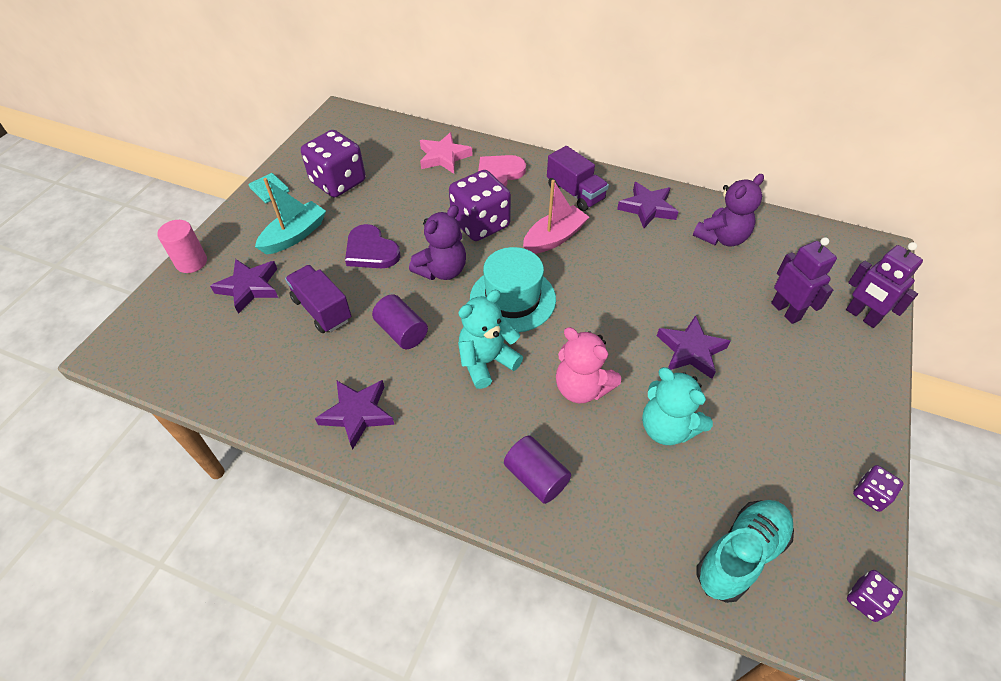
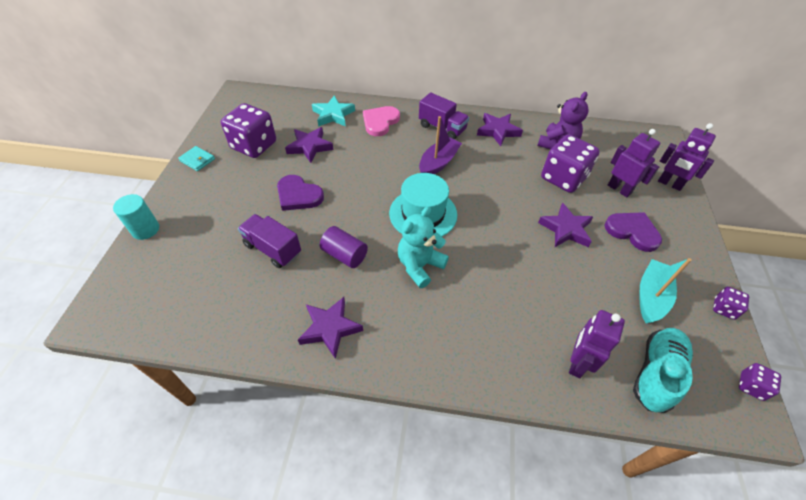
camera: 15 degrees left, 0 degrees up
pink cylinder [157,220,207,273] -> turquoise cylinder [113,194,159,240]
purple star [210,259,278,314] -> purple star moved to [285,127,333,163]
turquoise boat [255,178,326,255] -> turquoise boat moved to [640,258,692,323]
purple teddy bear [409,205,466,280] -> none
pink star [420,132,473,174] -> turquoise star [312,95,355,127]
purple dice [449,170,511,241] -> purple dice moved to [541,134,599,193]
purple cylinder [504,436,571,504] -> none
pink boat [523,180,589,254] -> purple boat [419,116,462,174]
pink teddy bear [556,327,621,403] -> none
turquoise teddy bear [642,367,713,445] -> none
none -> purple robot [569,310,625,378]
none -> purple heart [605,212,662,252]

